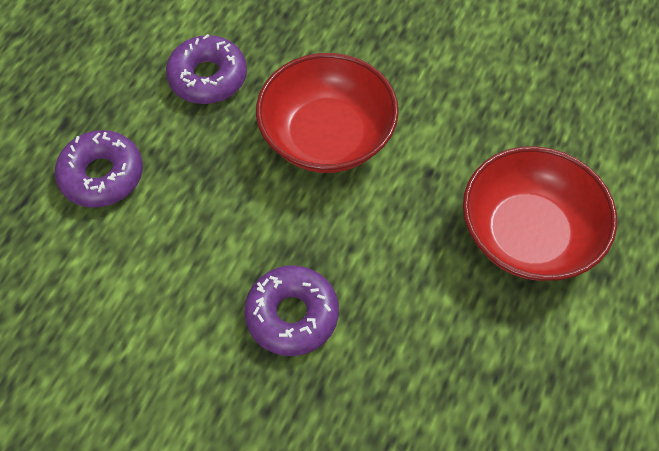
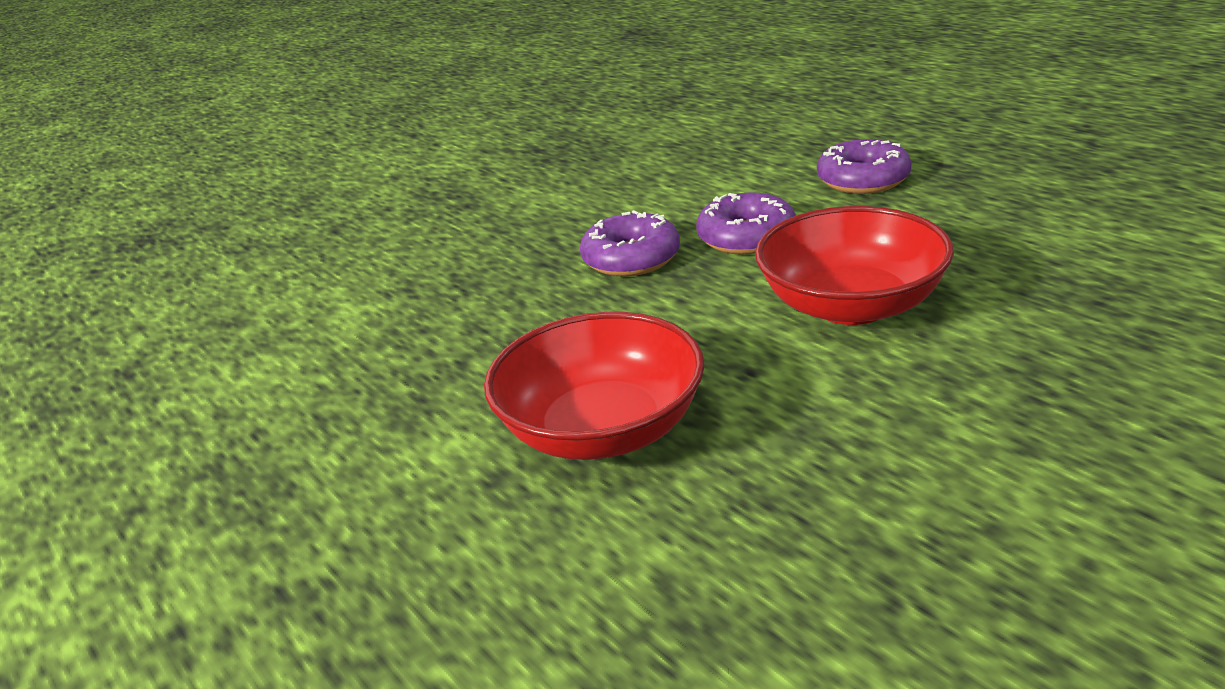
camera: 120 degrees right, 30 degrees down
purple donut [166,34,247,104] -> purple donut moved to [696,192,796,254]

